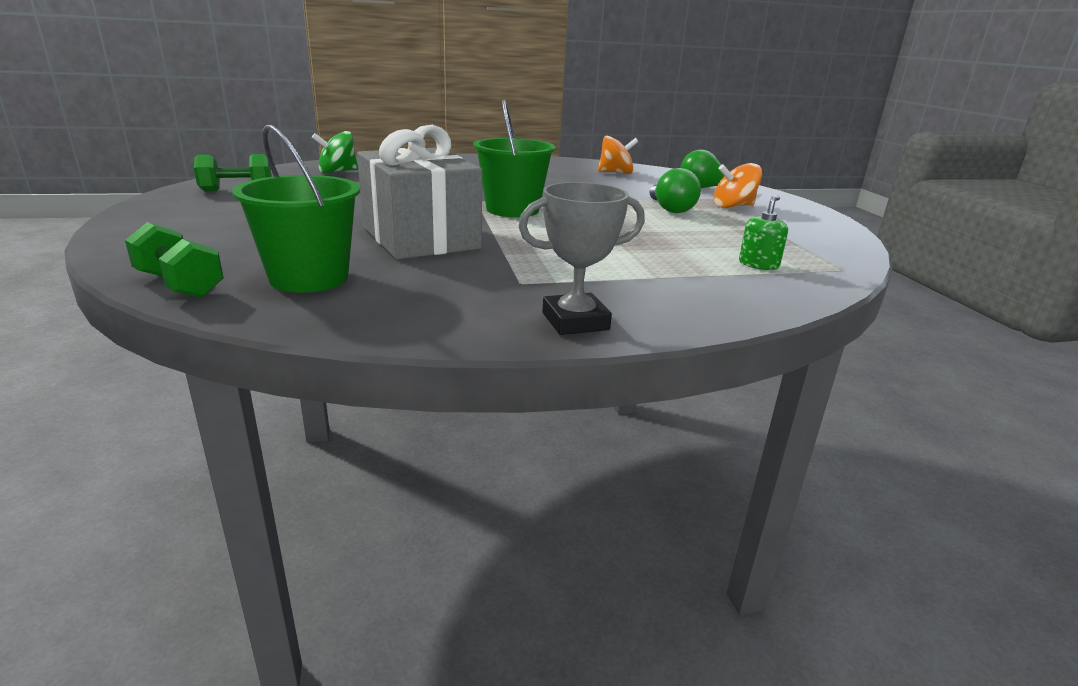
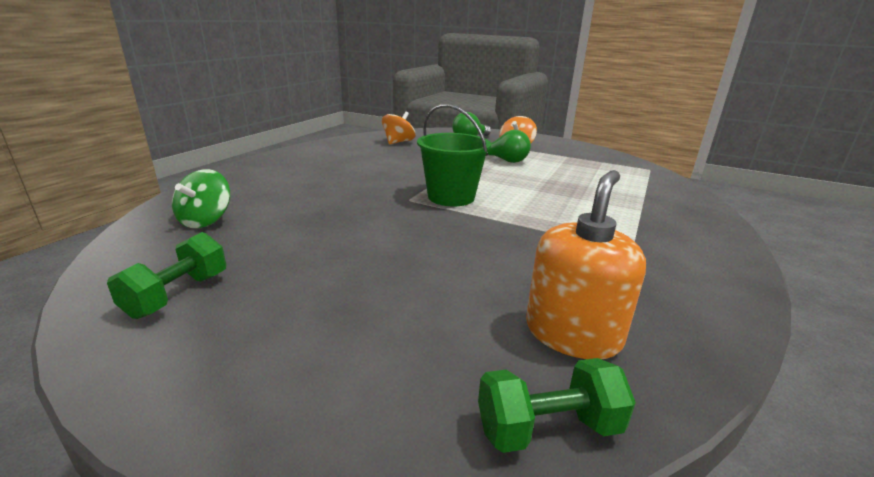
camera: 50 degrees left, 0 degrees up
green bucket [232,125,360,293] -> orange soap dispenser [526,170,646,359]
grey gift [357,125,482,260] -> none
grey trophy [518,182,645,335] -> none
green soap dispenser [739,195,788,270] -> none

